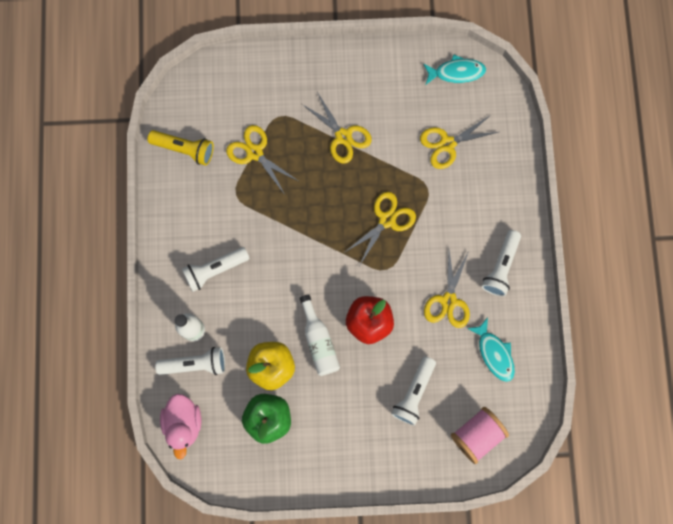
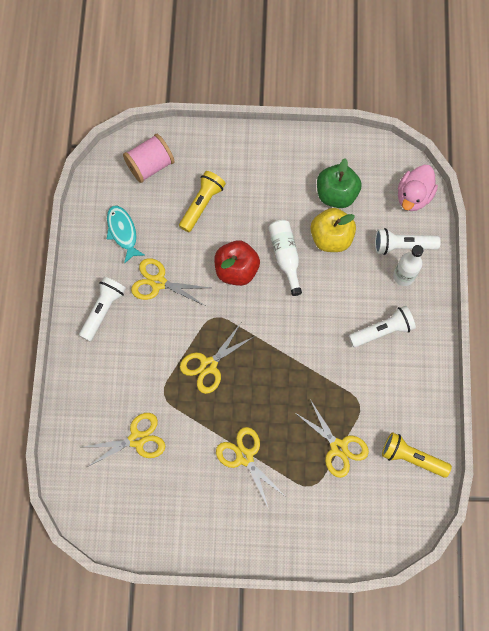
camera: 175 degrees left, 5 degrees down
pink duck [160,394,201,460] -> pink duck turned 150 degrees counterclockwise [398,165,438,211]
white flashlight [391,356,436,426] -> yellow flashlight [179,171,226,232]
turquoise fish [423,54,486,84] -> none
yellow scissors [424,251,470,328] -> yellow scissors turned 90 degrees counterclockwise [131,258,210,306]

